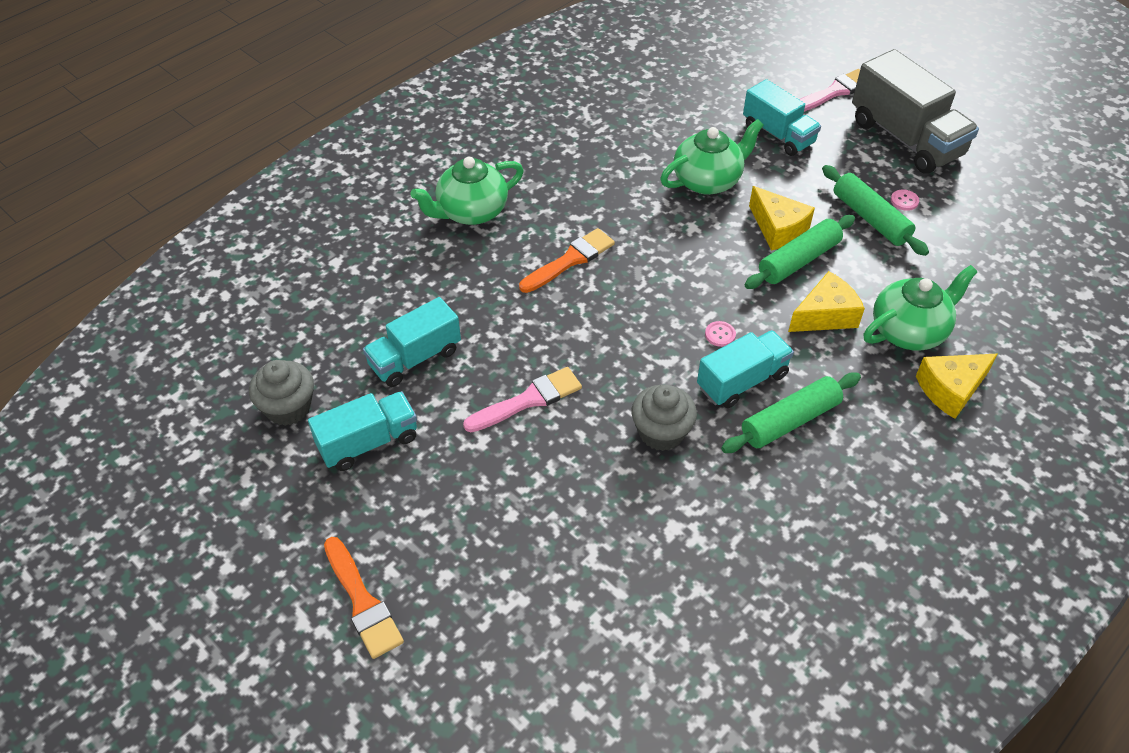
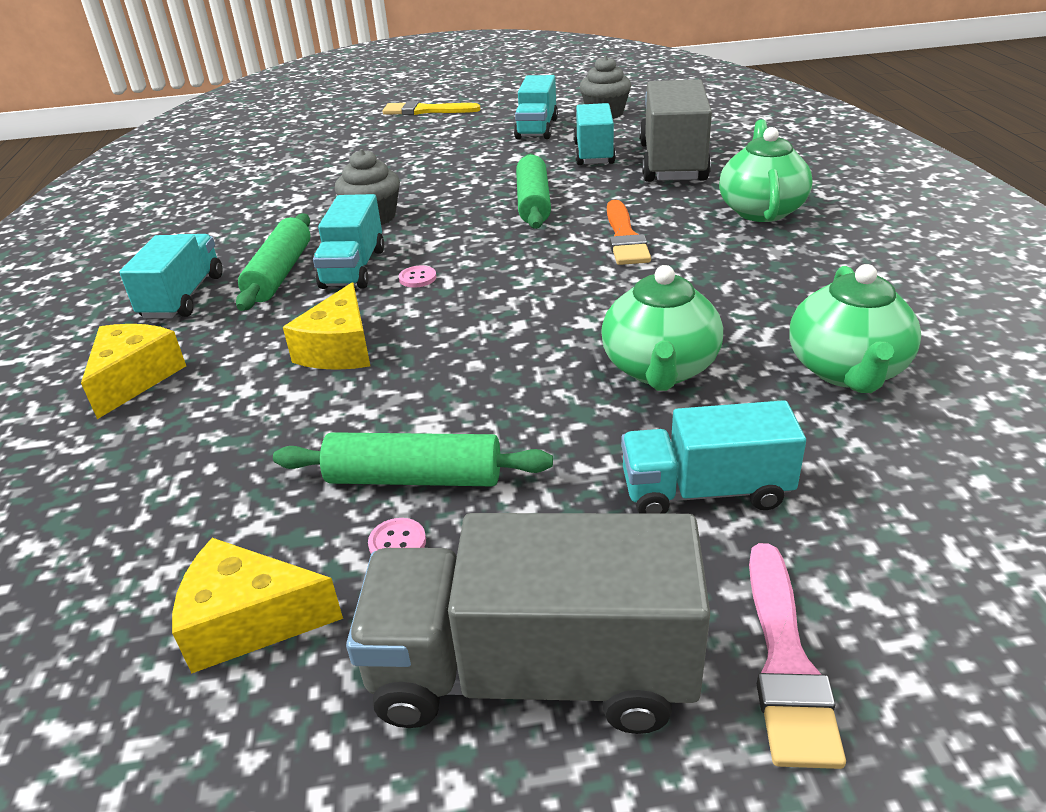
camera: 130 degrees right, 15 degrees down
orange brush [324,537,404,659] -> yellow brush [383,101,481,115]
pink brush [463,367,582,432] -> none
green rolling pin [745,215,855,289] -> green rolling pin moved to [516,153,551,229]
yellow cheese [749,186,815,251] -> yellow cheese moved to [172,538,343,673]
green teapot [864,265,978,351] -> green teapot moved to [790,264,921,393]
none -> turquoise truck [119,234,222,319]
none -> grey truck [639,79,712,182]

